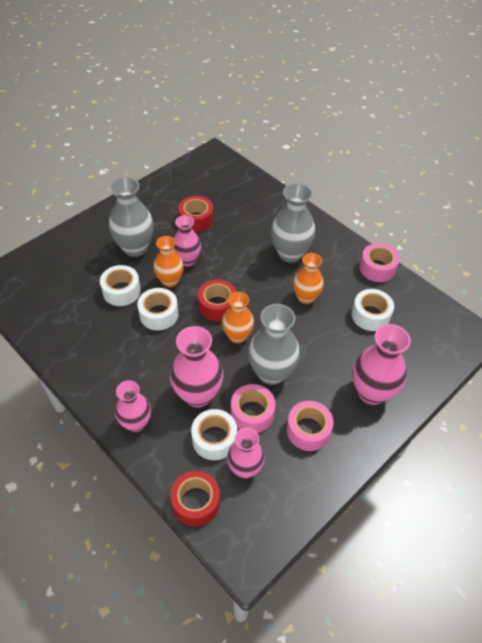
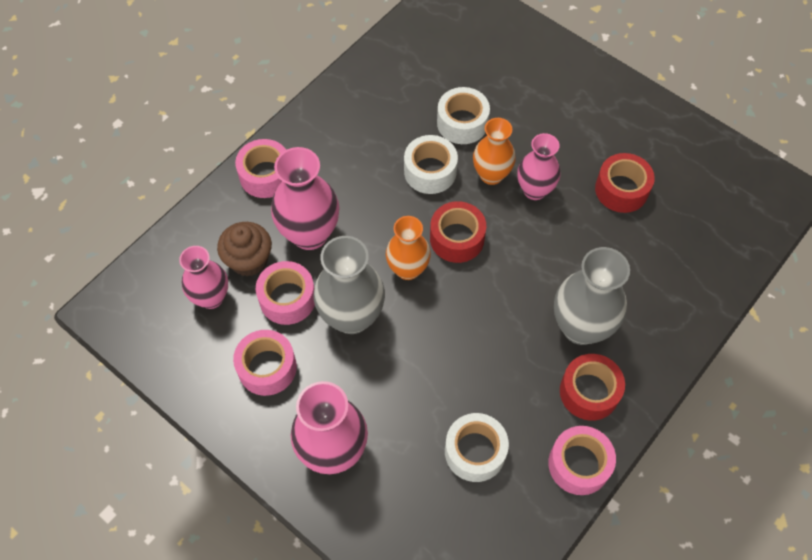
camera: 85 degrees right, 10 degrees up
grey vase [109,177,154,257] -> none
pink vase [115,380,151,432] -> pink tape [235,139,286,198]
red tape [170,471,220,527] -> red tape moved to [560,354,625,421]
white tape [191,409,237,460] -> brown cupcake [217,222,272,276]
orange vase [293,253,324,304] -> none

